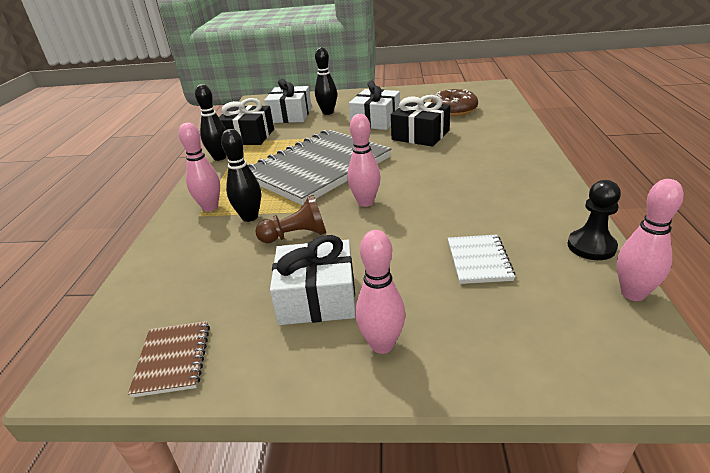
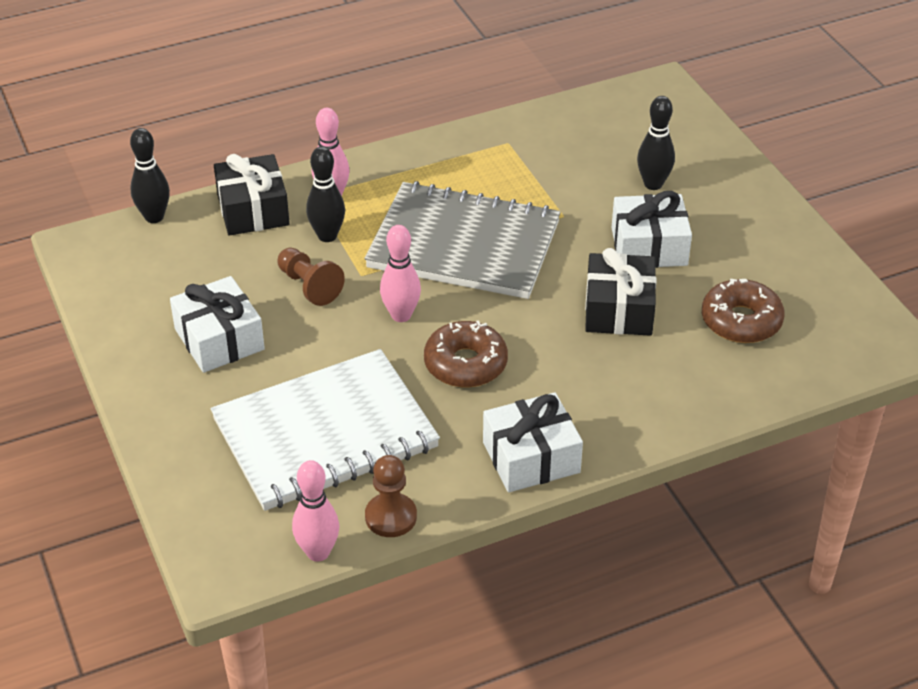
camera: 60 degrees right, 10 degrees up
brown notebook [128,321,210,398] -> none
black bowling pin [195,84,226,161] -> black bowling pin moved to [130,128,170,223]
black gift [219,98,274,145] -> black gift moved to [214,154,290,236]
white gift [264,79,312,123] -> white gift moved to [483,392,583,492]
pink bowling pin [355,230,405,354] -> none
white notebook [448,234,516,284] -> white notebook [211,349,440,511], size x2.45
black pawn [567,180,621,260] -> brown pawn [365,455,417,537]
none -> brown donut [424,320,508,387]

